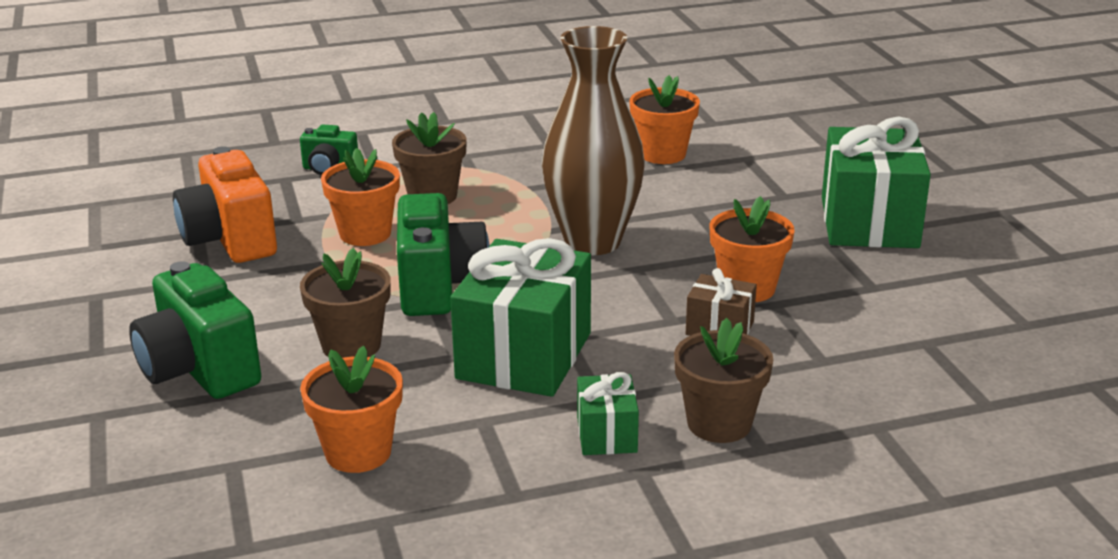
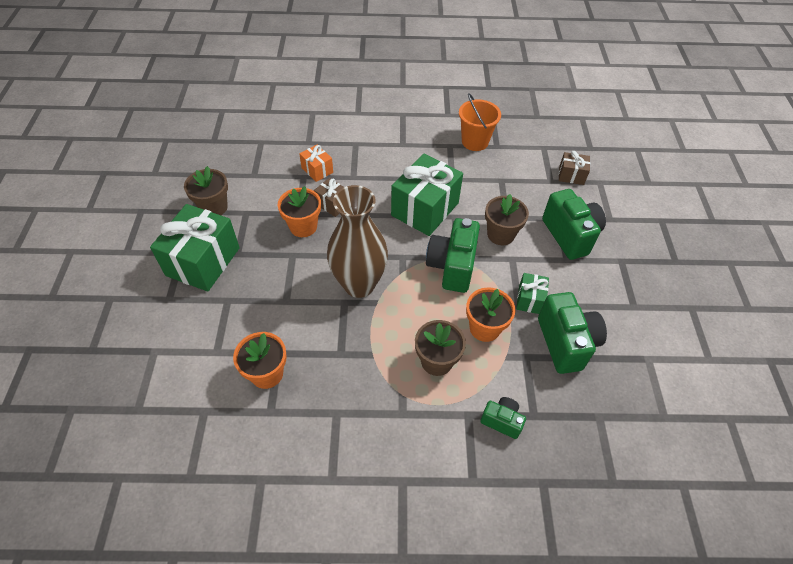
camera: 165 degrees left, 25 degrees up
orange camera [173,146,277,263] -> green camera [538,292,607,374]
orange flower pot [300,346,403,473] -> none
green gift [577,372,639,455] -> green gift moved to [516,273,549,314]
brown flower pot [674,318,773,443] -> brown flower pot moved to [184,166,228,215]
none -> orange gift [299,145,333,182]
none -> orange bucket [459,93,501,151]
none -> brown gift [559,151,590,185]

